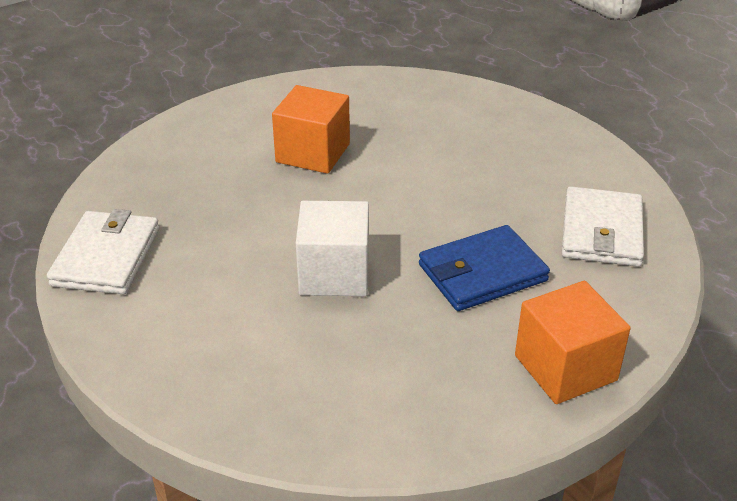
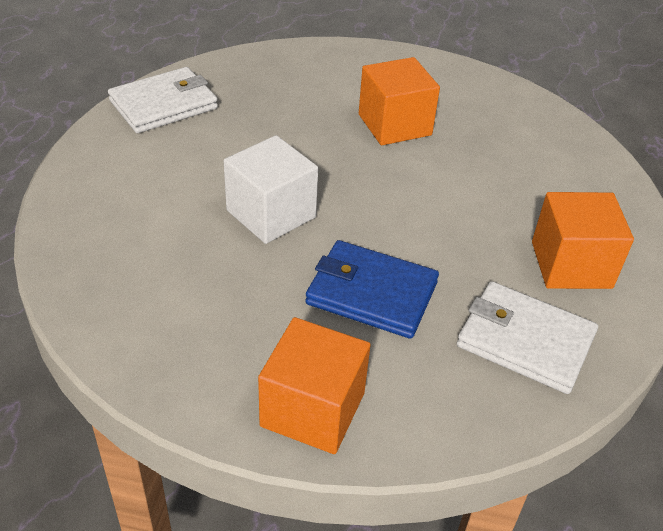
camera: 45 degrees right, 5 degrees up
white wallet [562,186,644,267] -> white wallet turned 60 degrees clockwise [457,281,598,394]
none -> orange cube [532,192,634,289]

